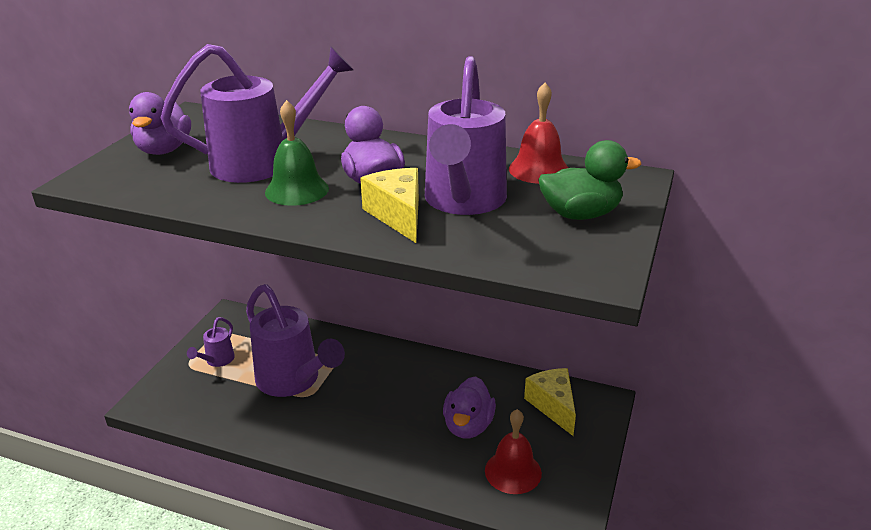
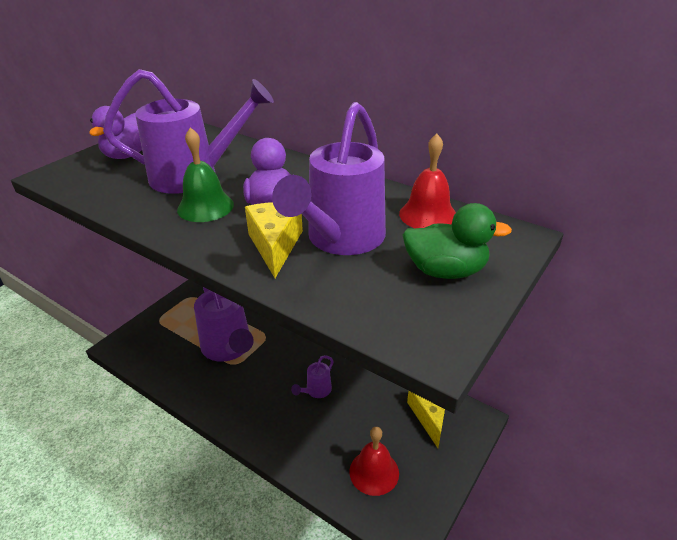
camera: 15 degrees right, 5 degrees up
purple watering can [187,317,235,367] -> purple watering can moved to [291,355,333,398]
purple duck [443,376,496,439] -> none

